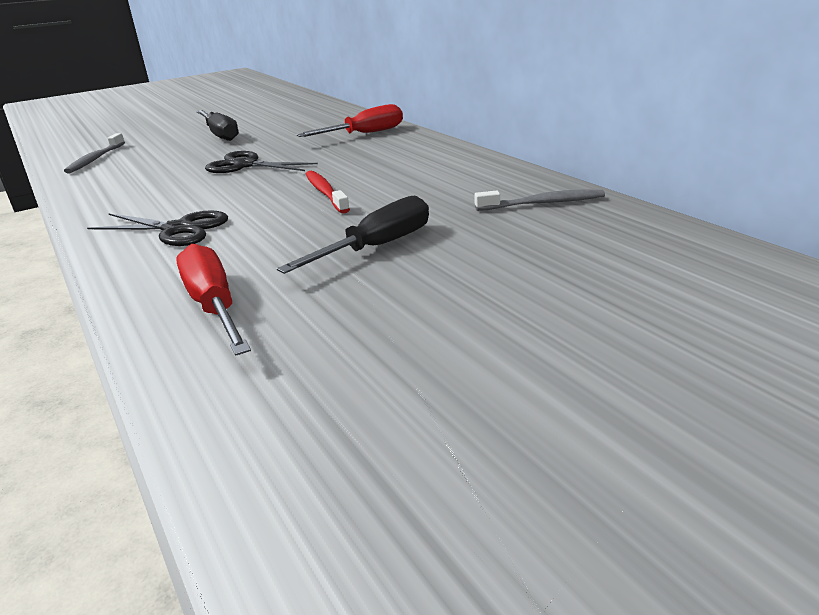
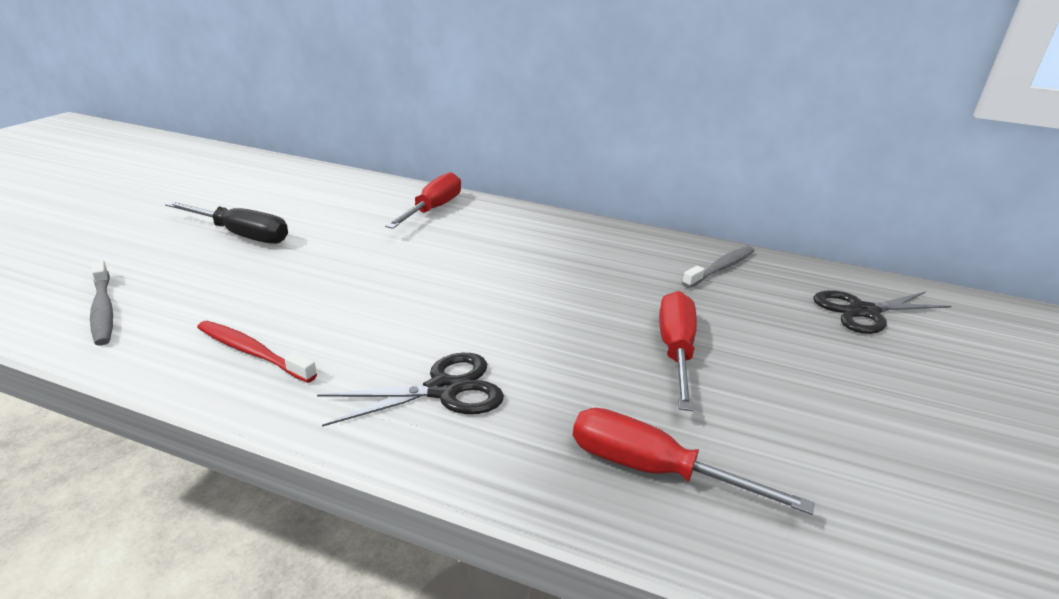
camera: 40 degrees left, 0 degrees up
black scissors [205,151,318,173] -> black scissors moved to [813,290,952,334]
black screwdriver [277,196,429,274] -> red screwdriver [659,291,697,411]
red toothbrush [306,171,350,214] -> red toothbrush moved to [197,321,317,383]

